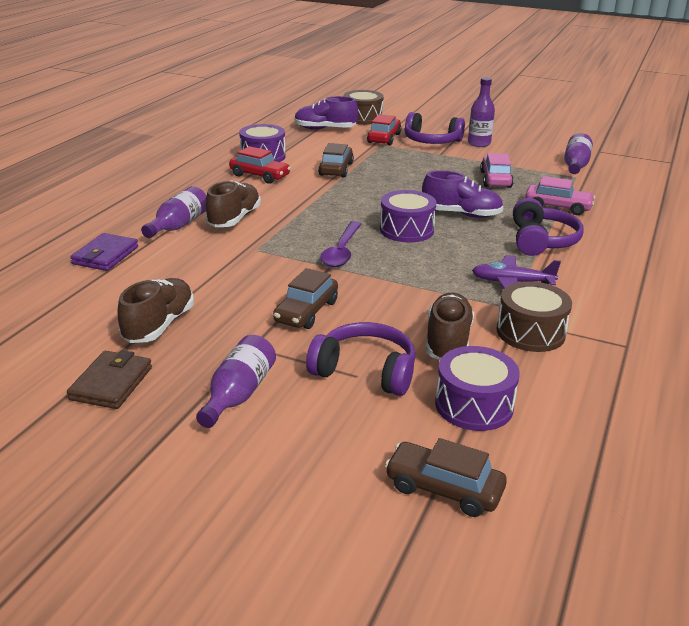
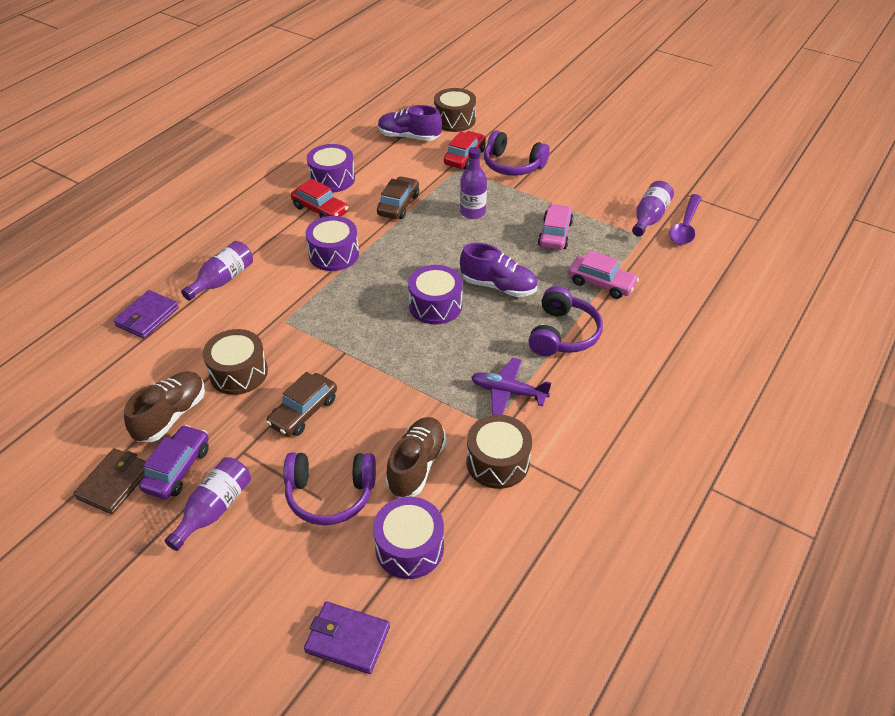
camera: 10 degrees right, 15 degrees up
brown shoe [206,181,261,227] -> none
purple headphones [306,322,416,396] -> purple headphones turned 150 degrees clockwise [283,453,376,525]
purple spoon [320,221,362,267] -> purple spoon moved to [669,194,702,245]
brown car [385,438,507,517] -> purple wallet [304,601,390,674]
purple bottle [468,77,495,147] -> purple bottle moved to [460,147,487,219]
none -> purple car [139,425,209,499]
none -> brown drum [203,329,268,395]
none -> purple drum [306,216,359,271]

